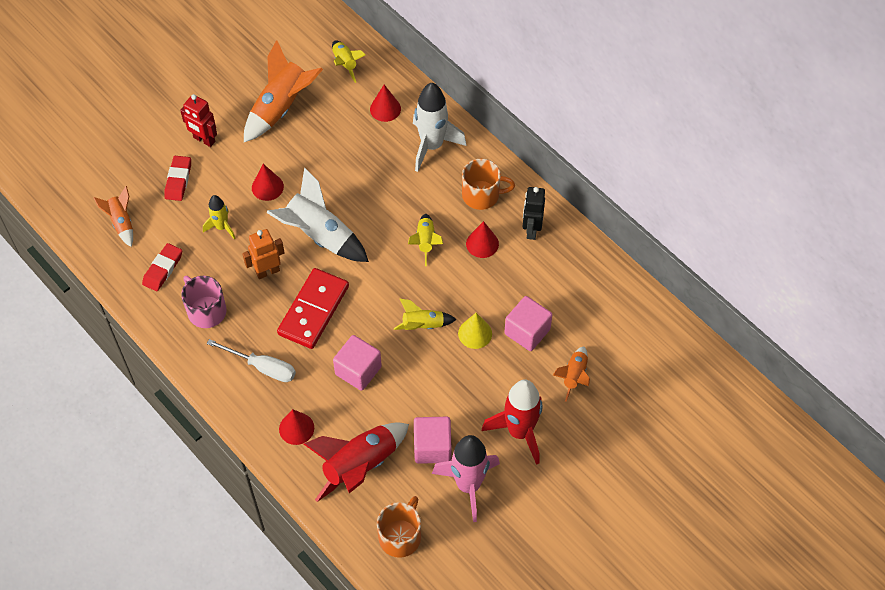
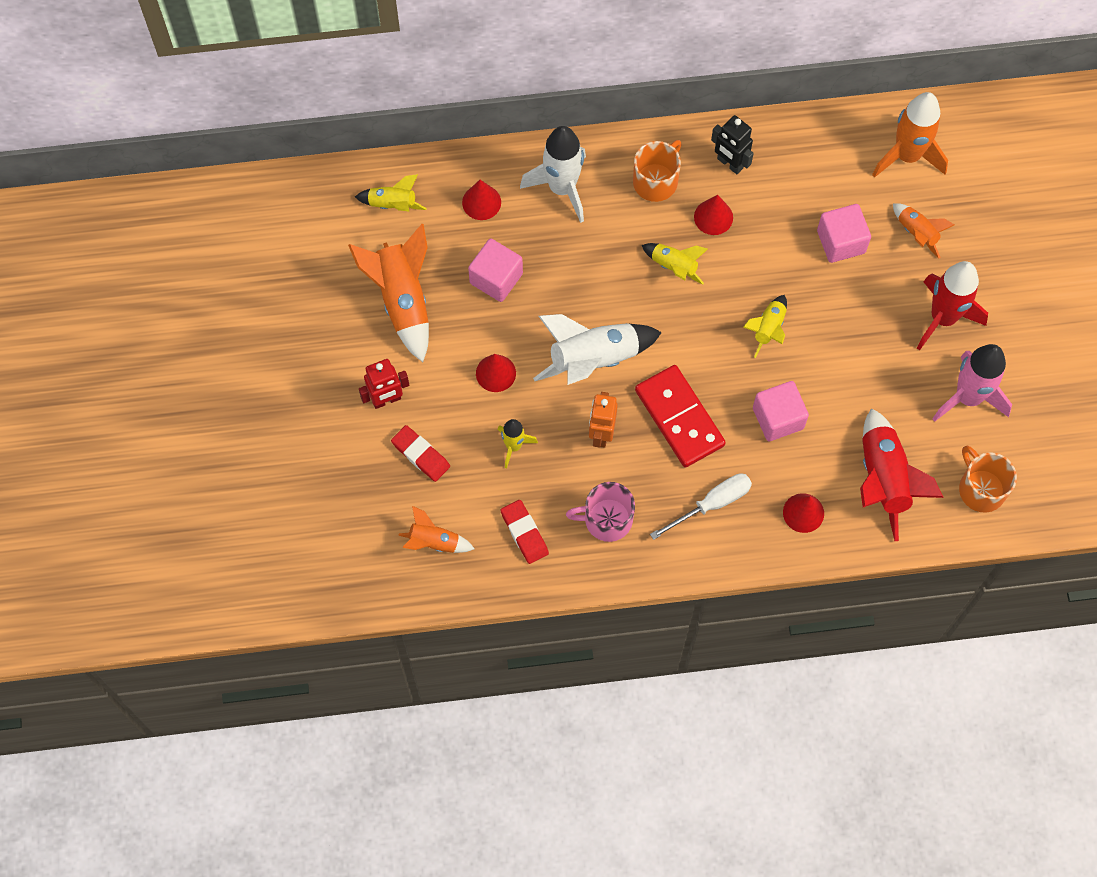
camera: 55 degrees left, 10 degrees up
pink cube [414,417,452,464] -> pink cube moved to [468,239,523,302]
yellow cone [458,313,492,349] -> none
none -> orange rocket [872,92,948,178]

